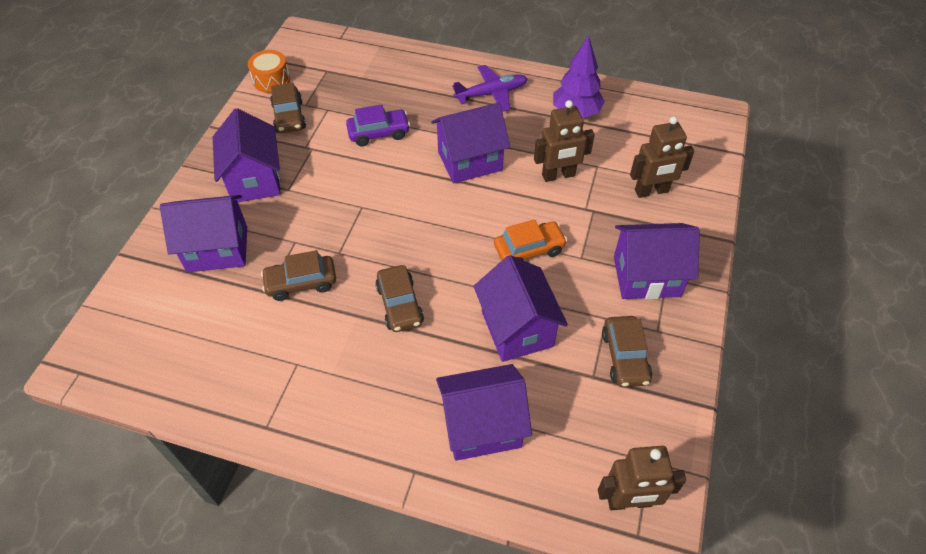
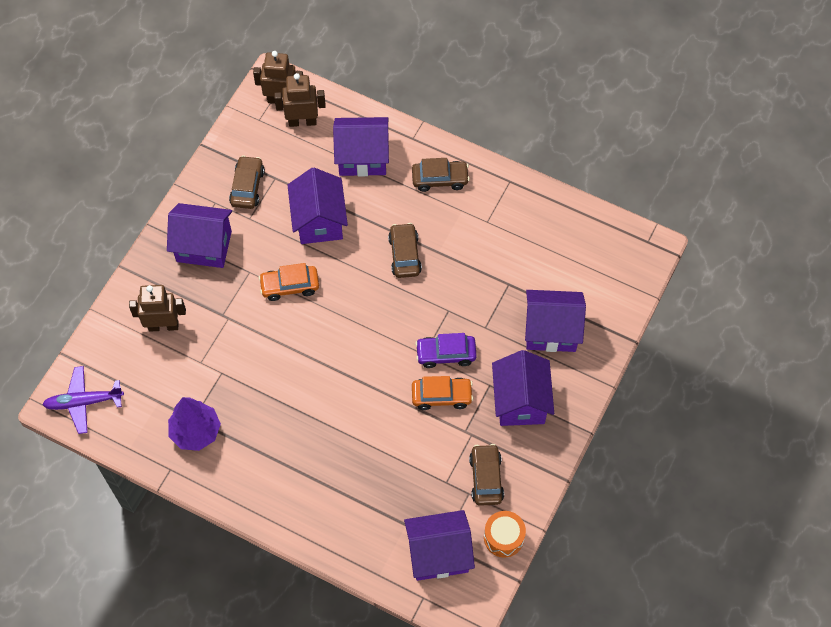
camera: 170 degrees left, 10 degrees up
brown car [261,250,336,301] -> brown car moved to [412,158,470,192]
purple car [346,105,410,146] -> purple car moved to [415,333,477,368]
purple house [431,103,510,184] -> purple house moved to [404,510,475,581]
purple plane [452,65,528,112] -> purple plane moved to [42,366,124,434]
brown robot [534,100,595,182] -> brown robot moved to [274,73,326,127]
none -> orange car [412,376,473,410]

